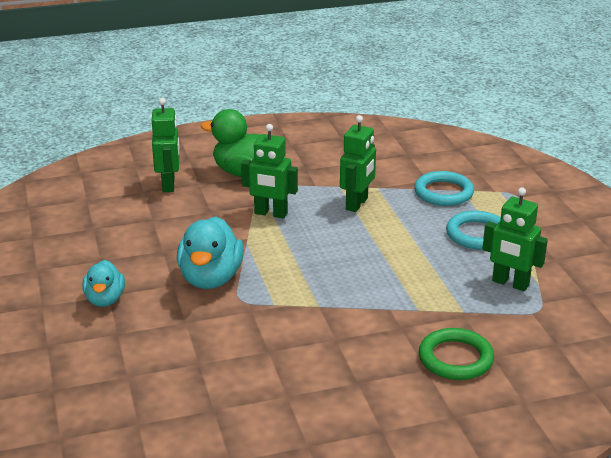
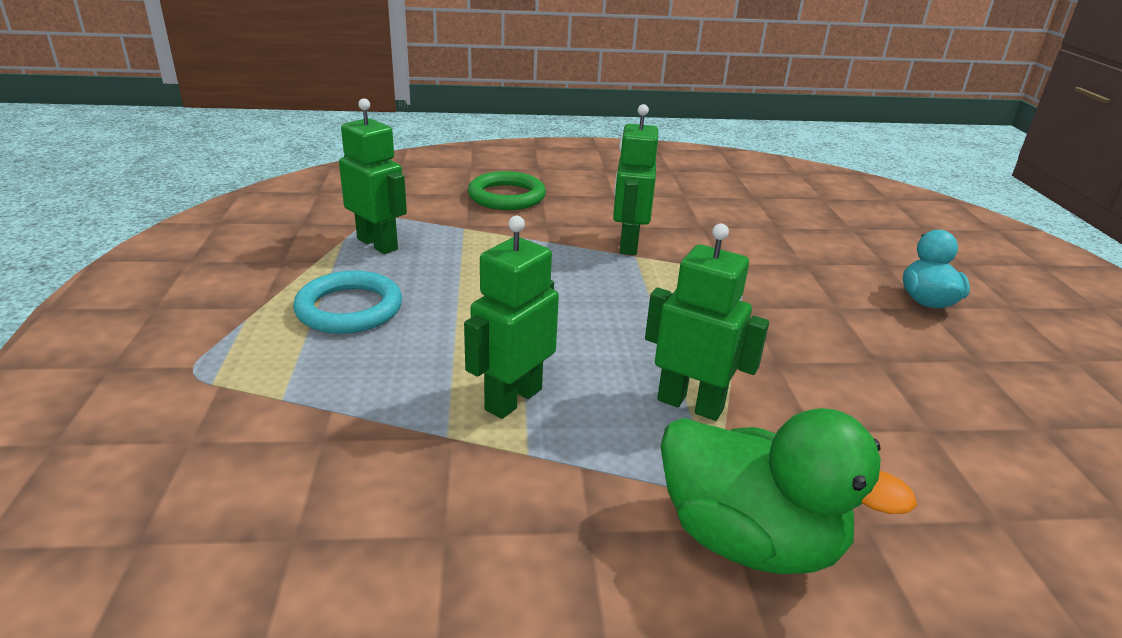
camera: 170 degrees left, 0 degrees up
green robot [152,98,179,192] -> green robot moved to [613,104,658,255]
turquoise duck [177,216,244,289] -> none
turquoise ring [414,171,474,206] -> none

